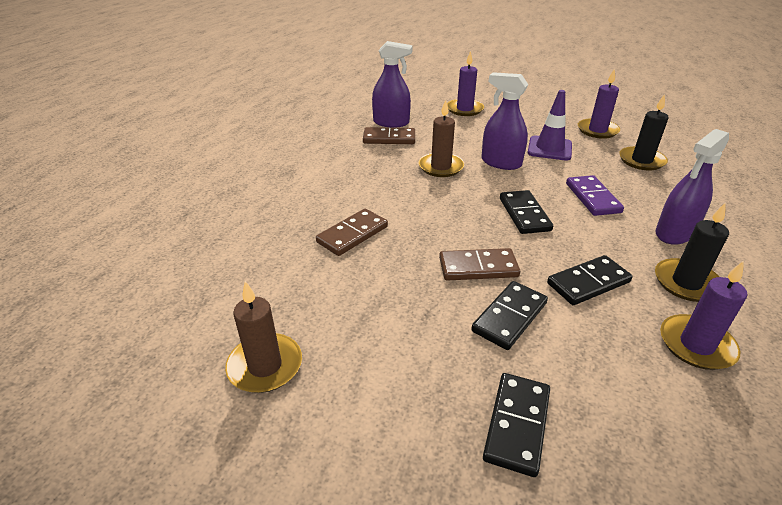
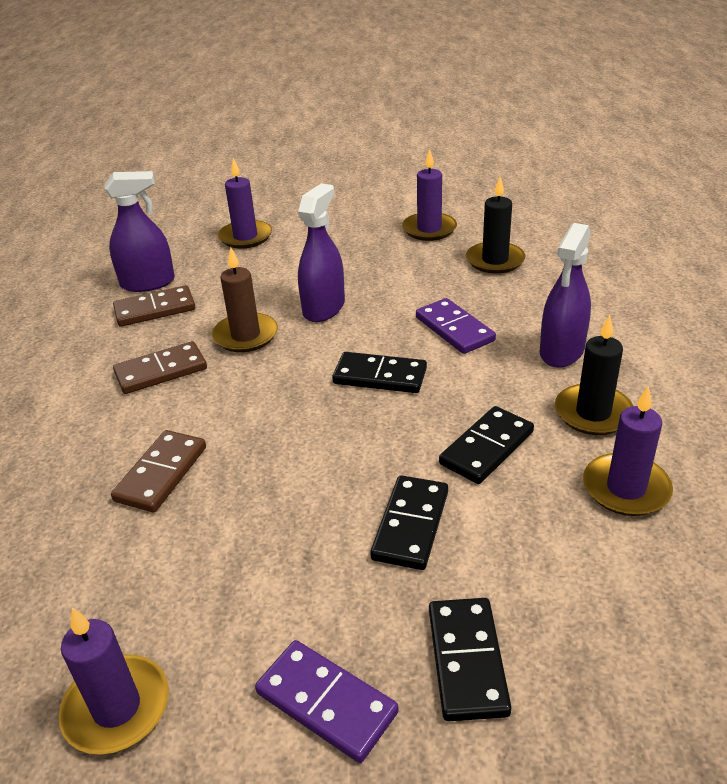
camera: 20 degrees left, 0 degrees up
brown candle [225,281,302,393] -> purple candle [59,607,169,755]
brown domino [439,248,520,281] -> brown domino moved to [113,341,207,394]
purple spray bottle [481,72,528,170] -> purple spray bottle turned 105 degrees clockwise [298,183,345,322]
black domino [500,190,553,234] -> black domino turned 45 degrees counterclockwise [332,352,427,393]
purple traffic cone [528,90,572,161] -> none
none -> purple domino [255,640,399,763]

